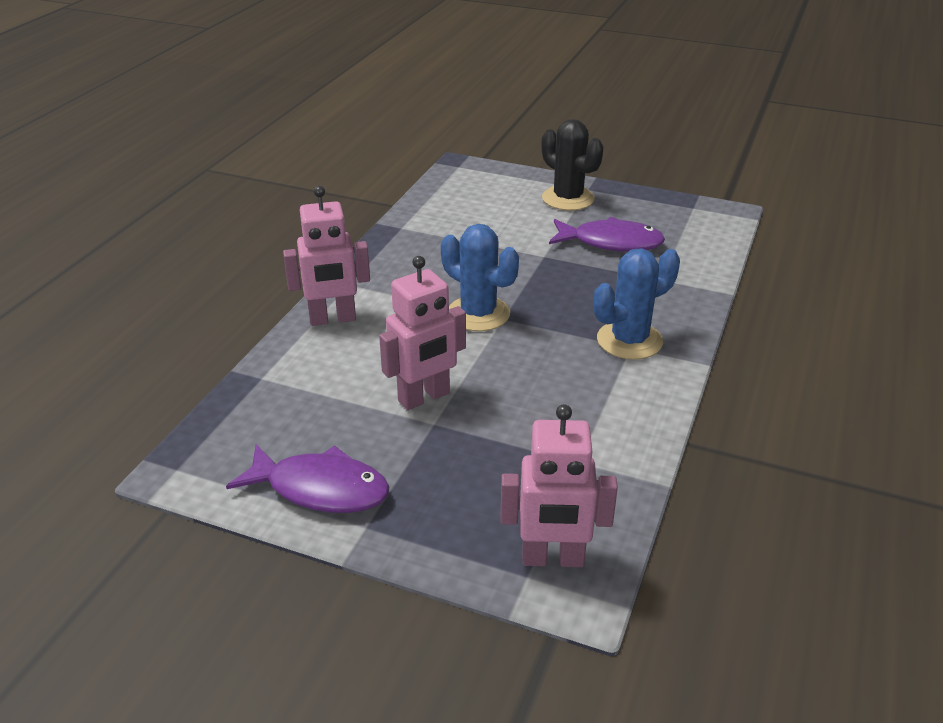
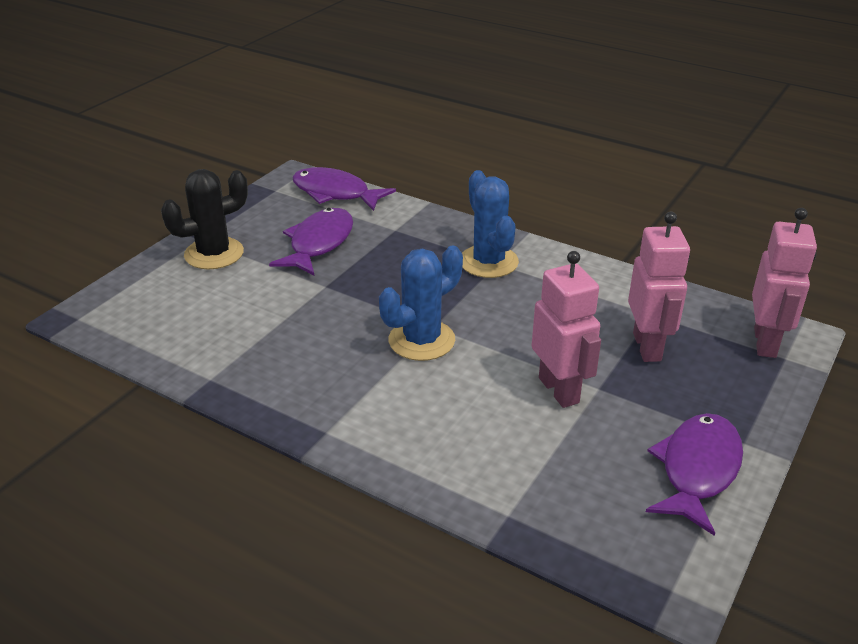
camera: 80 degrees left, 0 degrees up
pink robot [283,186,370,326] -> pink robot moved to [628,212,690,362]
none -> purple fish [292,167,396,211]

